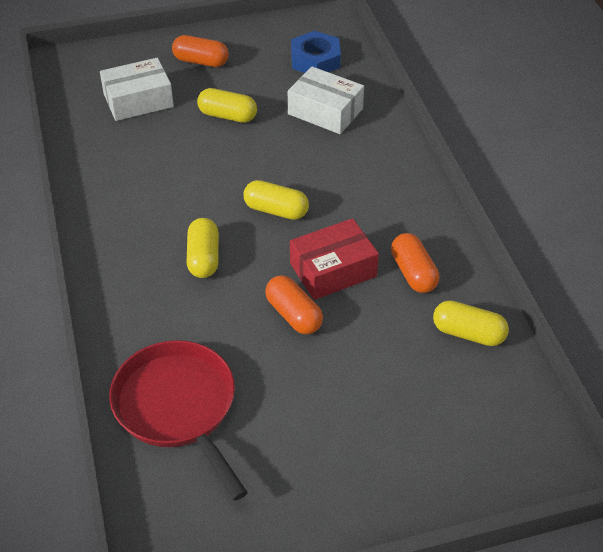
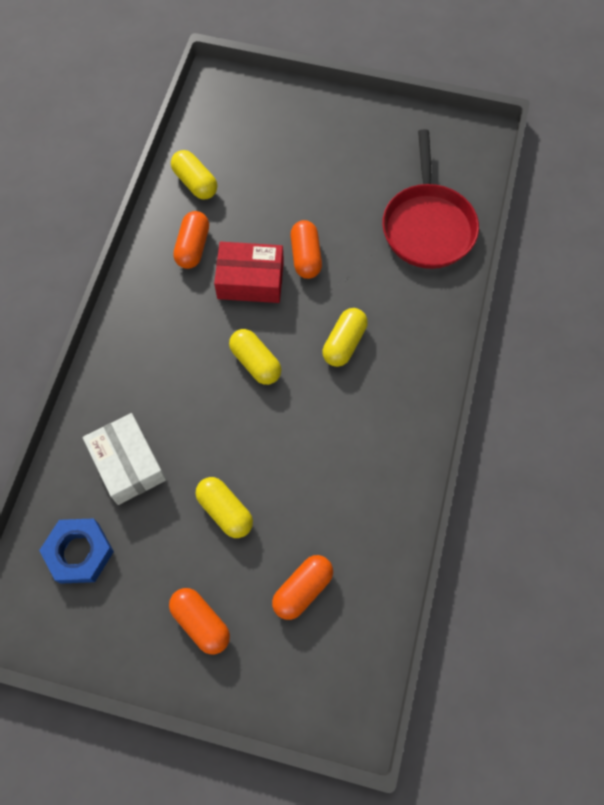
camera: 150 degrees left, 20 degrees up
white box [100,58,174,121] -> orange capsule [272,555,333,620]

